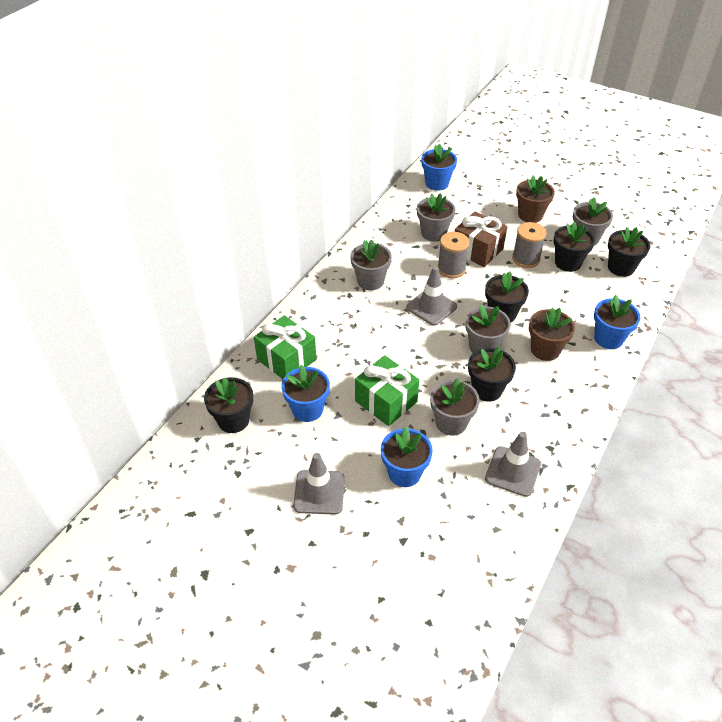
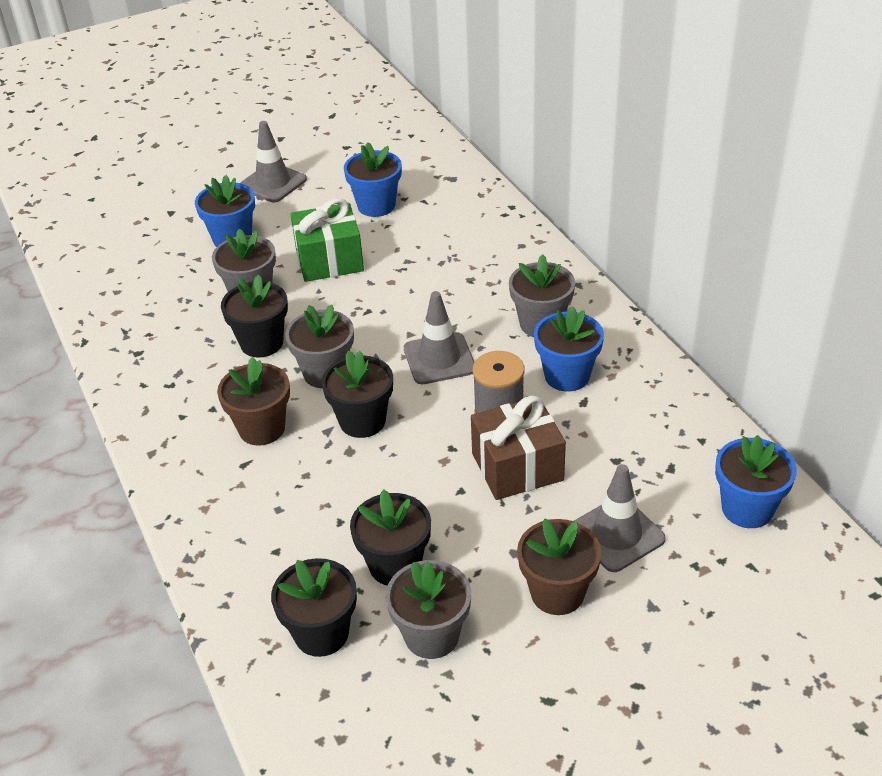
camera: 125 degrees right, 5 degrees down
black flower pot [204,377,253,433] -> none
green gift [254,315,316,379] -> none
grey flower pot [417,193,455,242] -> none
grey traffic cone [485,432,541,497] -> grey traffic cone moved to [574,464,666,572]
grey spool [512,222,547,268] -> none
blue flower pot [594,295,640,349] -> blue flower pot moved to [534,307,604,392]

